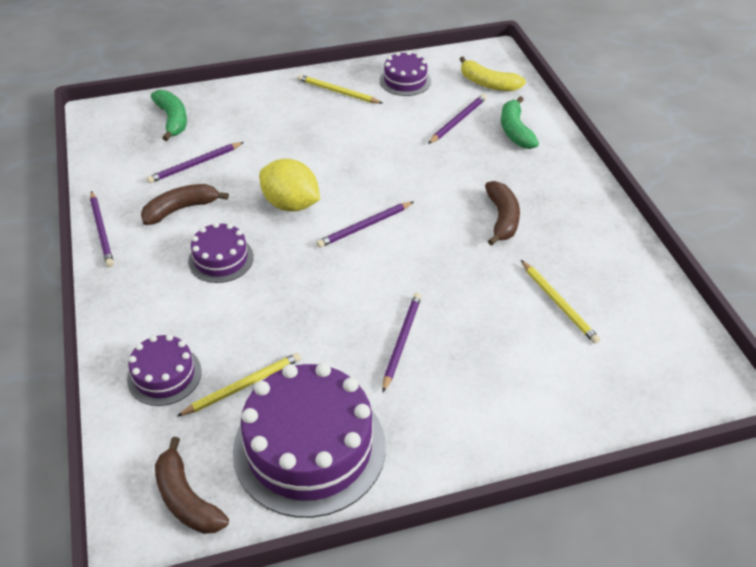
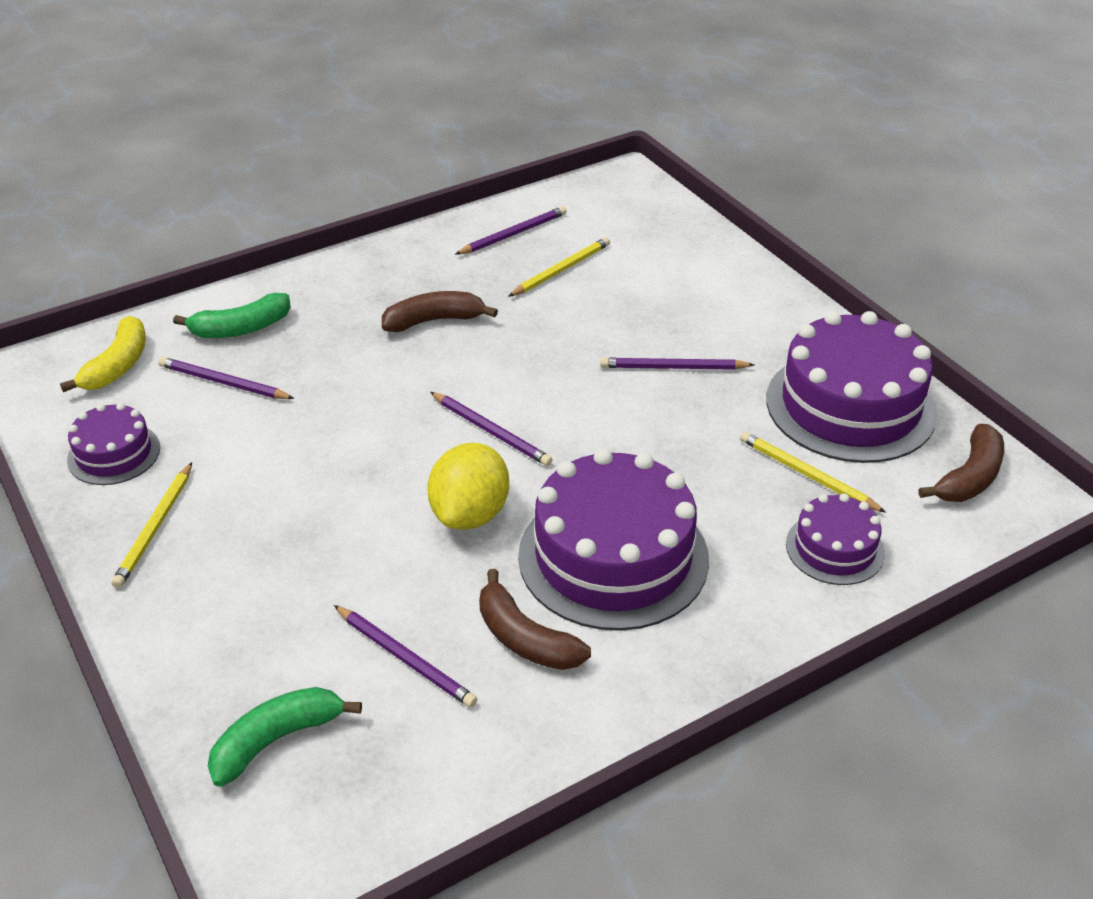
camera: 105 degrees left, 5 degrees down
purple pencil [90,191,114,267] -> purple pencil moved to [455,206,567,255]
purple cake [188,222,254,283] -> purple cake [518,448,709,631], size x1.94

